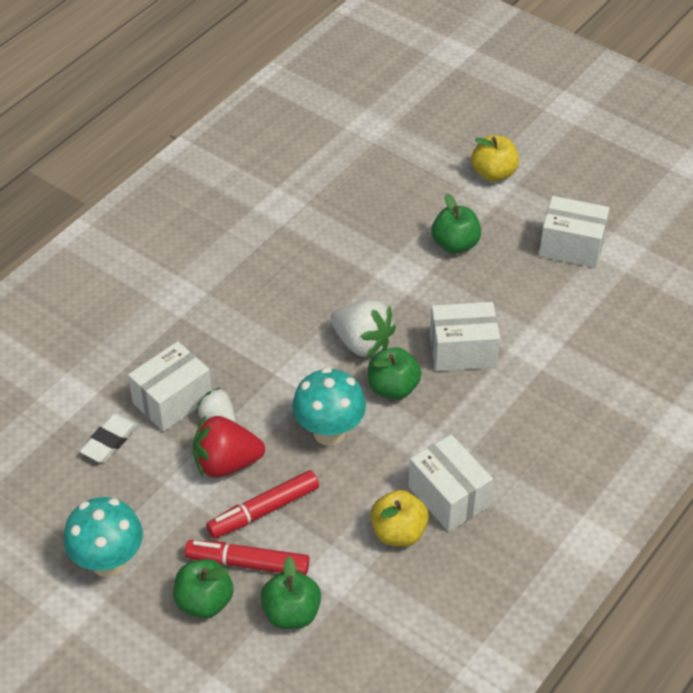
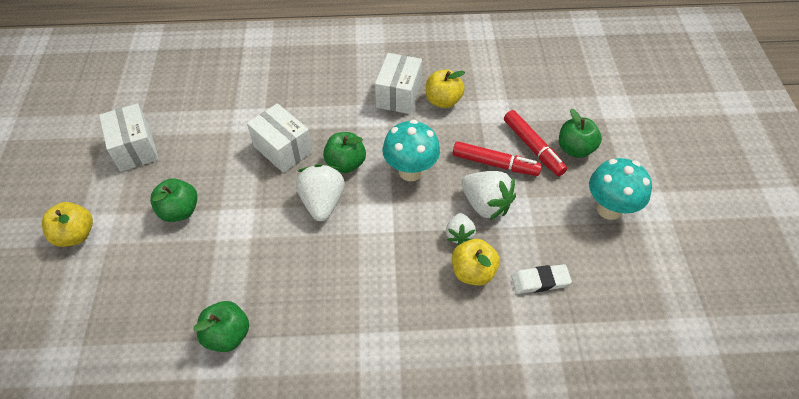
camera: 130 degrees left, 5 degrees up
white box [128,341,212,432] -> yellow apple [452,239,500,286]
red strawberry [193,415,265,478] -> white strawberry [461,171,516,221]
green apple [260,556,321,629] -> green apple moved to [193,301,249,352]

